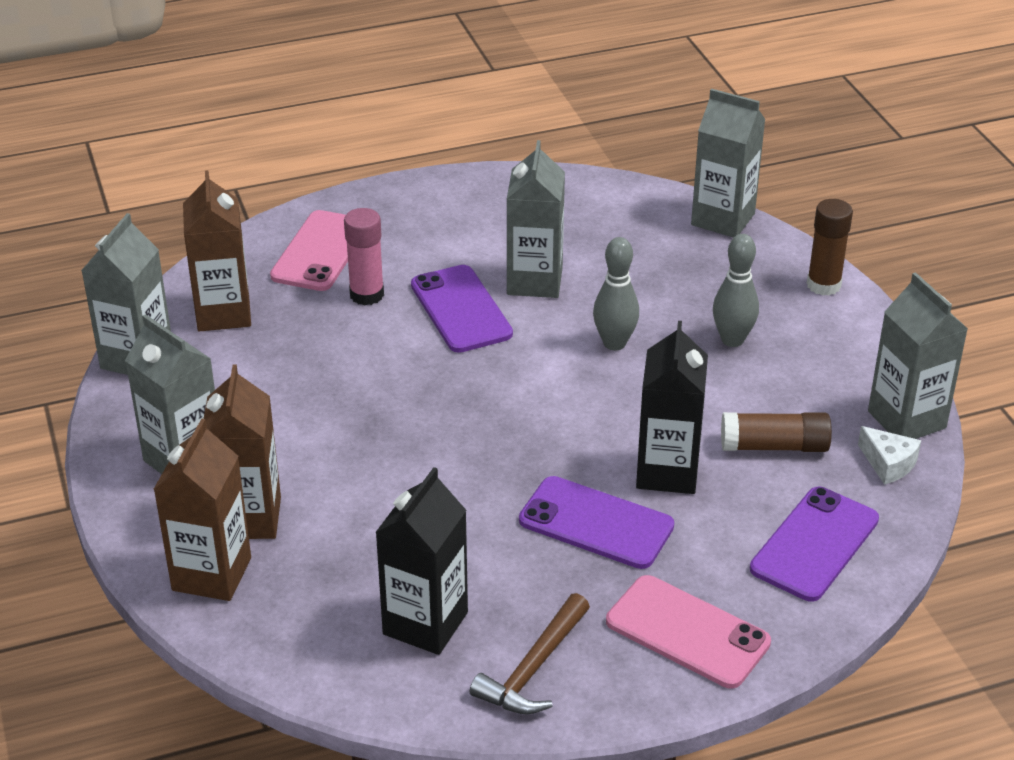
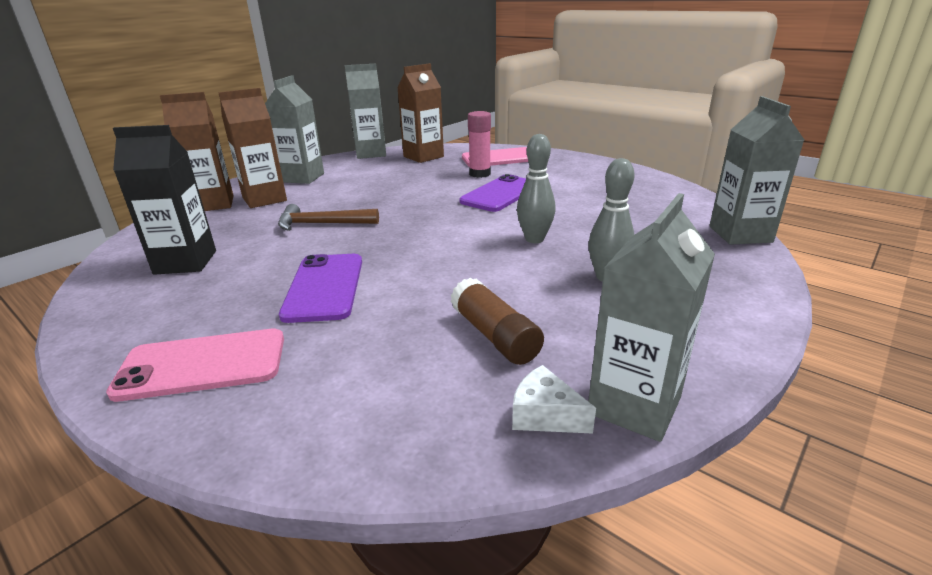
camera: 60 degrees right, 10 degrees down
brown hammer [470,593,590,714] -> brown hammer moved to [278,204,379,231]
grey carton [507,140,565,298] -> none
pink phone [606,575,771,689] -> pink phone turned 75 degrees clockwise [106,329,284,402]
black carton [636,321,708,494] -> none
purple phone [750,487,879,602] -> none
brown glue stick [807,199,853,296] -> none
white cheese [858,426,921,485] -> white cheese turned 105 degrees clockwise [512,365,596,434]

